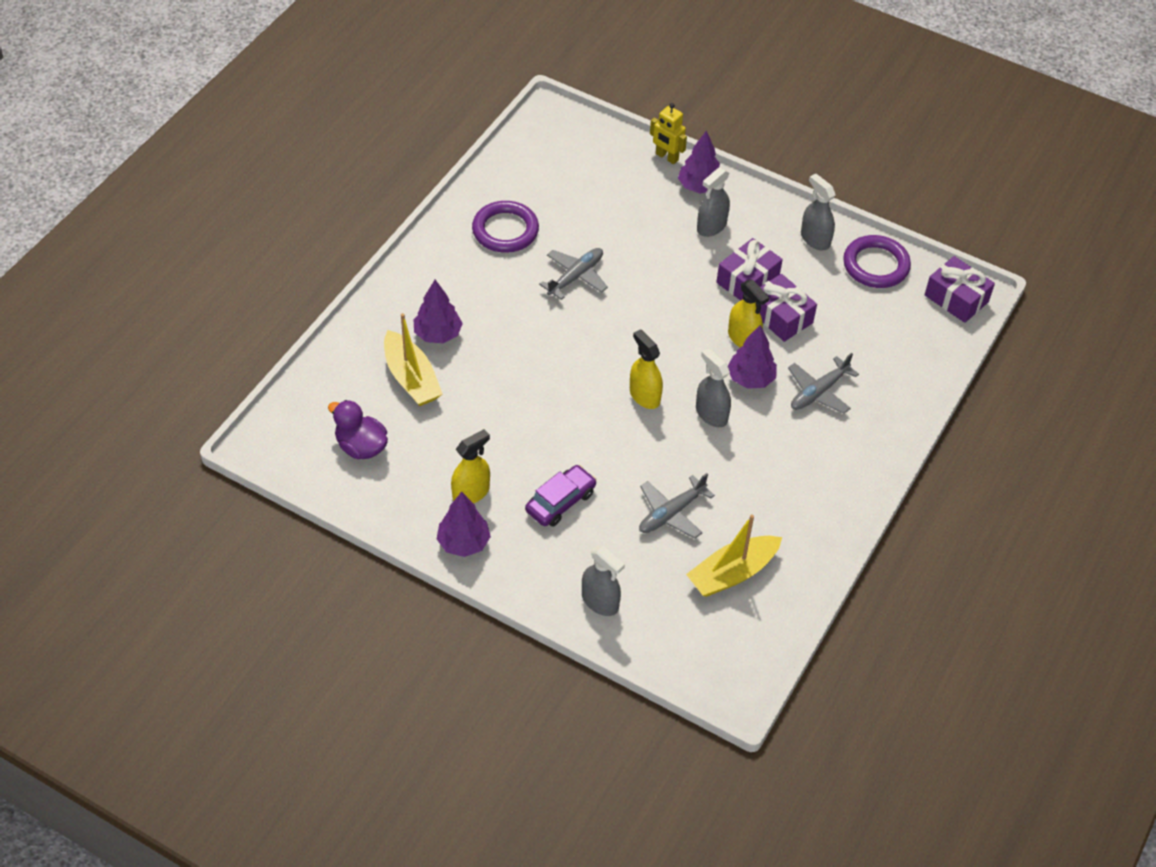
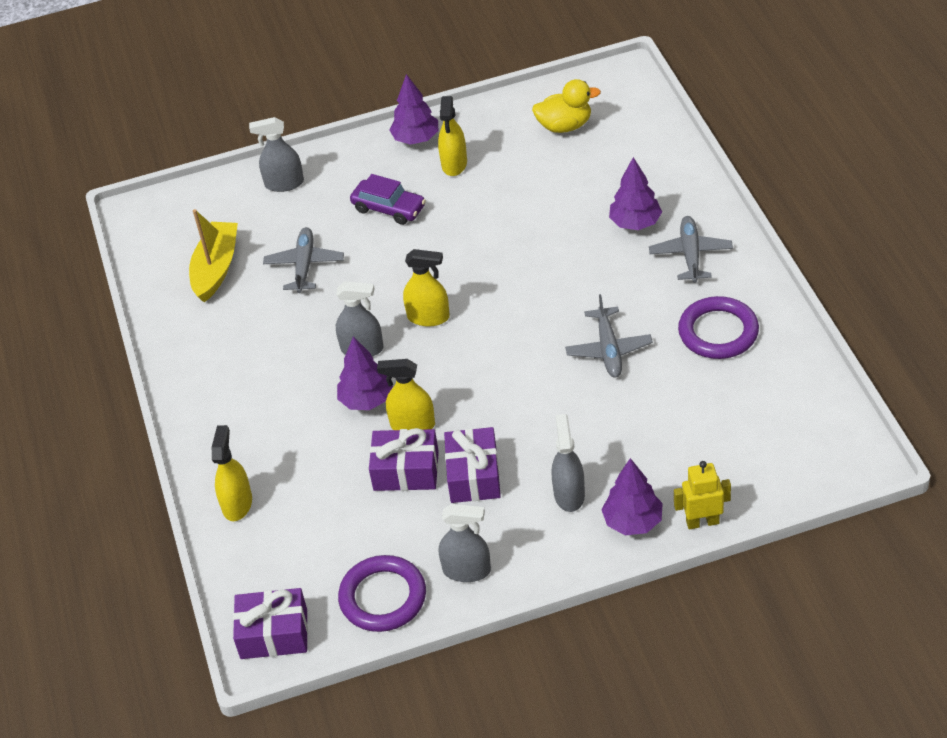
camera: 140 degrees right, 5 degrees down
purple duck [328,400,388,459] -> yellow duck [532,79,601,133]
yellow boat [384,313,443,406] -> none
purple car [525,465,597,527] -> purple car turned 60 degrees counterclockwise [350,174,426,225]
grey plane [788,353,859,414] -> grey plane moved to [649,216,733,283]
none -> yellow spray bottle [212,425,252,521]

